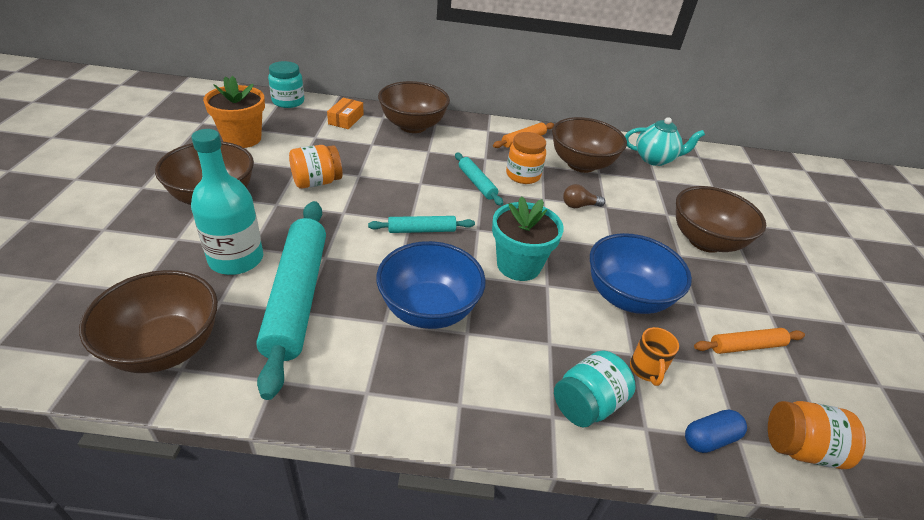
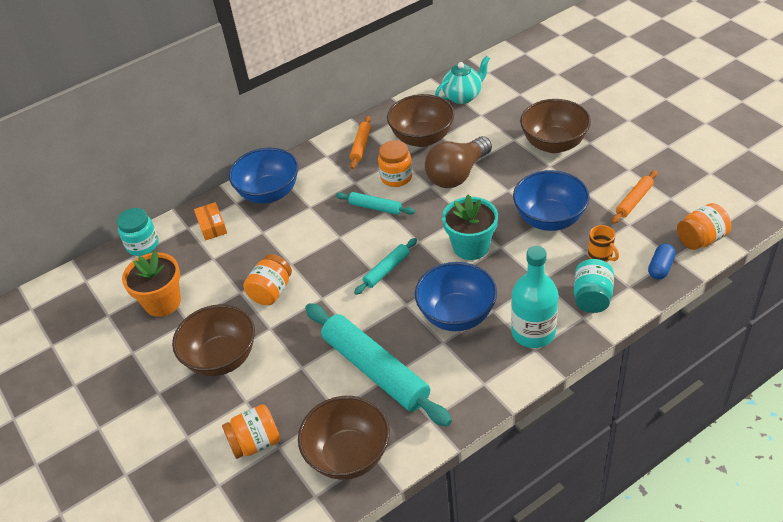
camera: 30 degrees left, 5 degrees up
turquoise bottle [191,129,263,275] -> turquoise bottle moved to [511,246,558,348]
brown bowl [378,81,450,133] -> blue bowl [229,148,298,204]
brown light bulb [563,184,605,208] -> brown light bulb [425,136,492,188], size x2.22
none -> orange jar [222,405,280,459]

